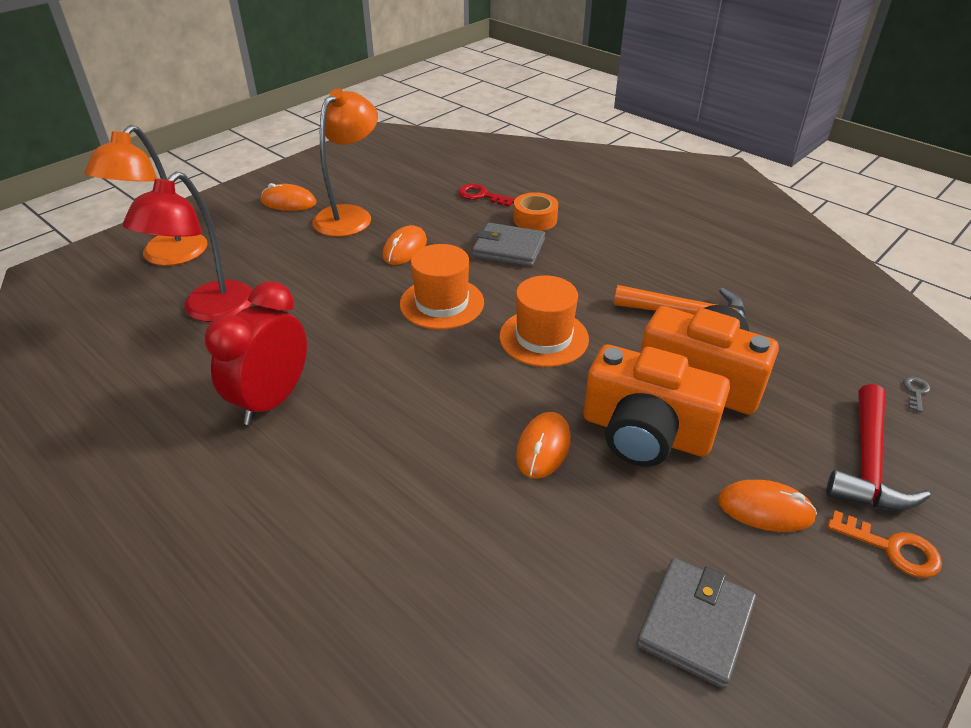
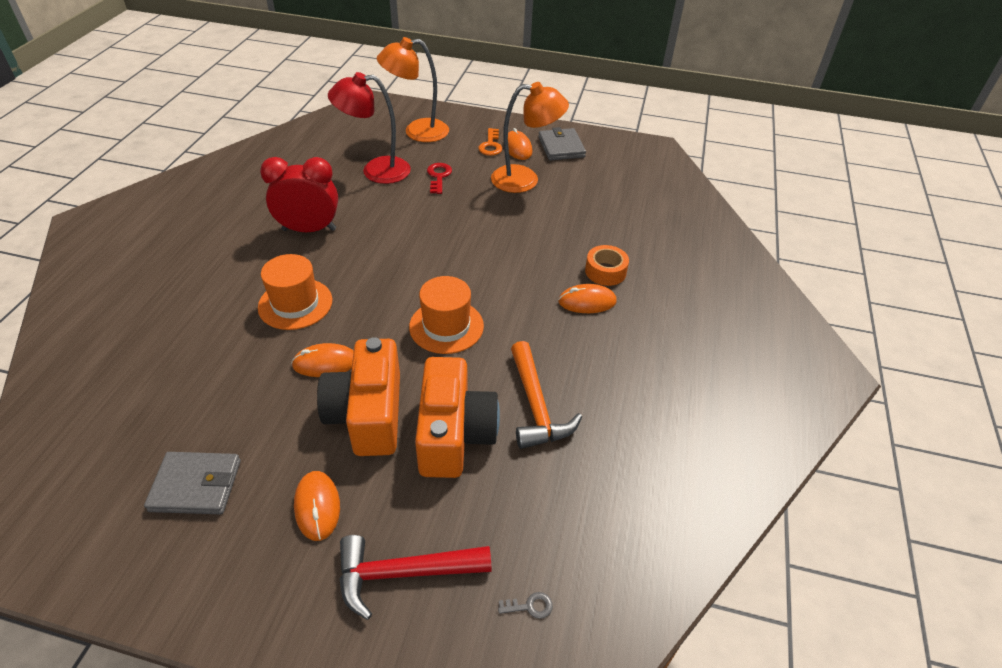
camera: 60 degrees right, 5 degrees up
orange mouse [382,225,427,265] -> orange mouse moved to [558,284,617,313]
orange hat [400,244,484,330] -> orange hat moved to [258,254,332,330]
red key [458,183,516,207] -> red key moved to [427,163,452,194]
grey wallet [472,223,545,267] -> grey wallet moved to [539,127,586,161]
orange key [827,510,942,578] -> orange key moved to [478,128,502,156]

